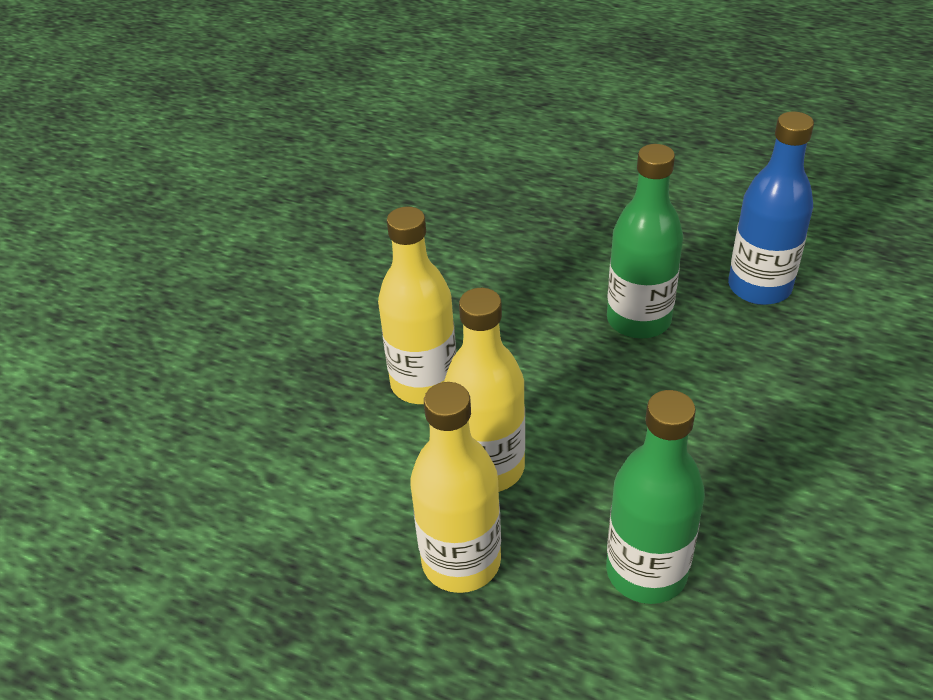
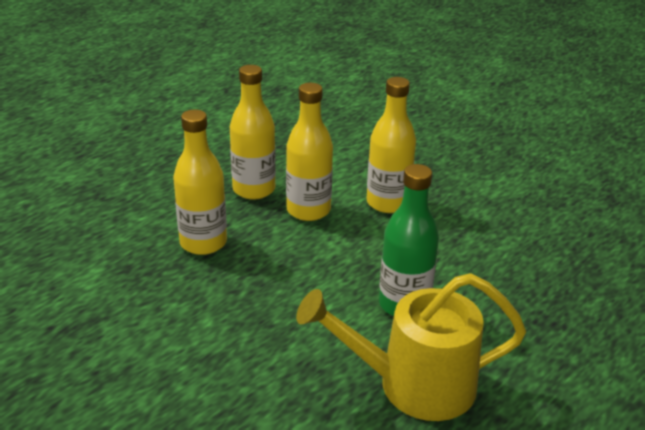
camera: 105 degrees right, 10 degrees down
green bottle [606,390,705,604] -> yellow bottle [173,109,227,255]
blue bottle [728,111,814,305] -> yellow watering can [296,273,526,421]

